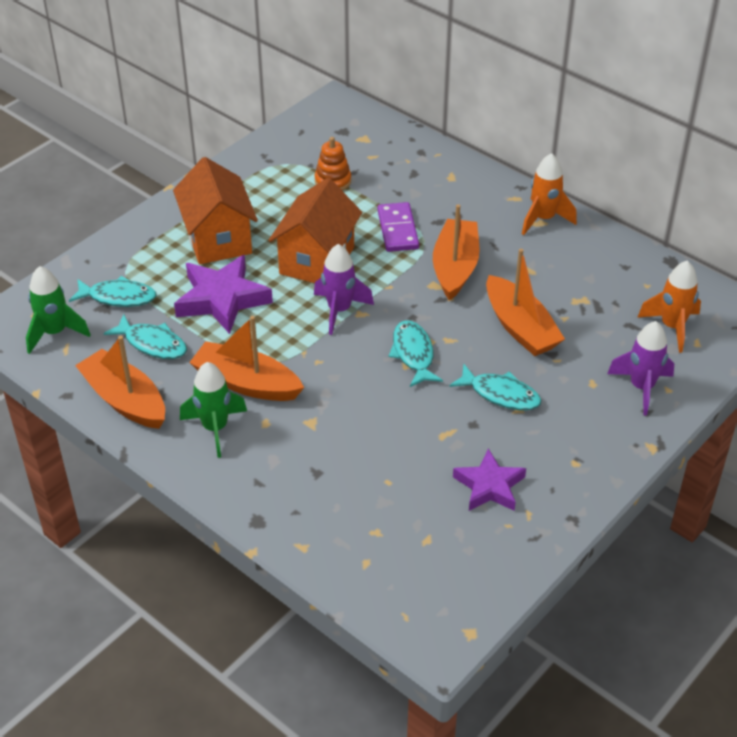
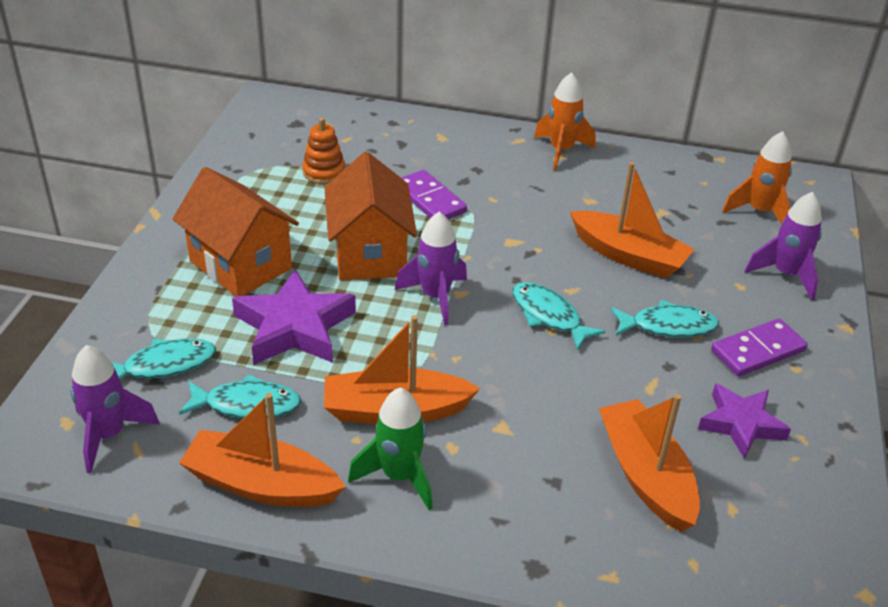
camera: 30 degrees left, 5 degrees down
green rocket [26,266,91,354] -> purple rocket [70,345,160,473]
orange boat [433,204,480,301] -> orange boat moved to [599,394,700,532]
none -> purple domino [711,318,808,376]

